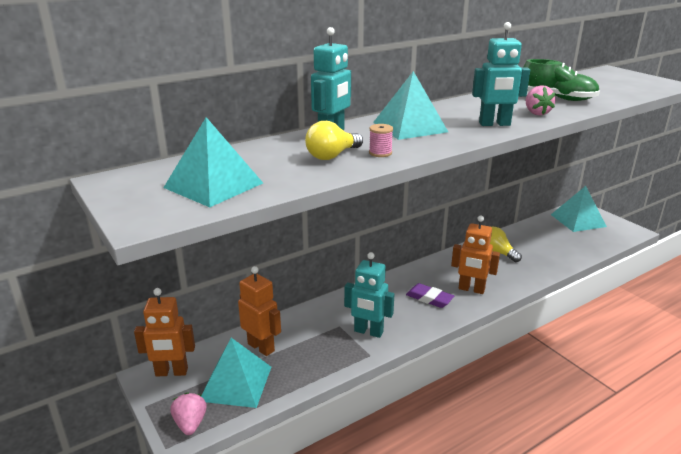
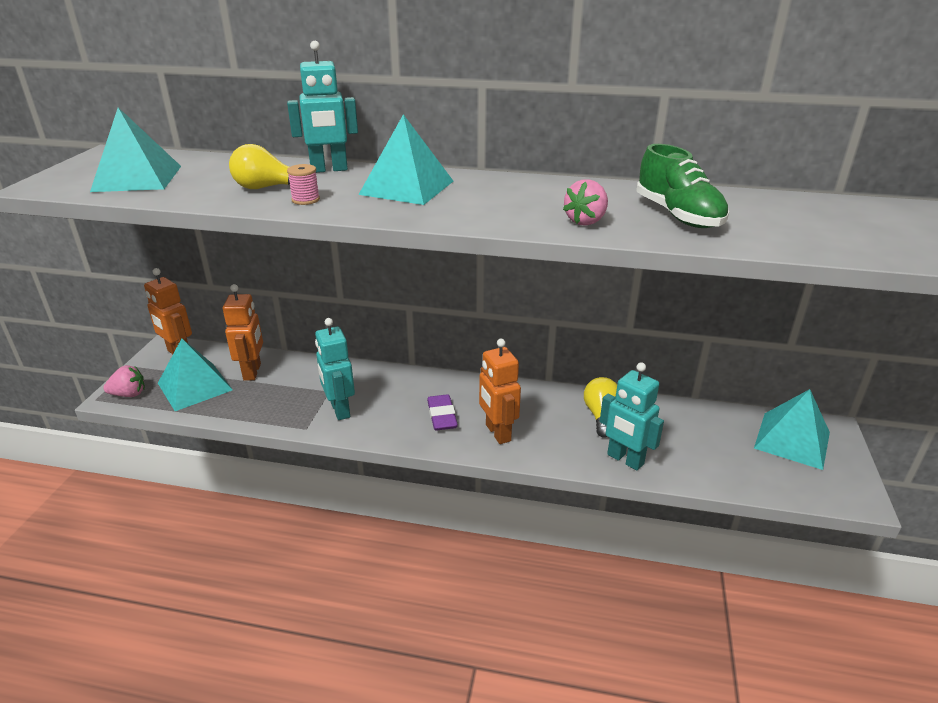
camera: 45 degrees right, 5 degrees up
pink strawberry [170,393,207,435] -> pink strawberry turned 45 degrees clockwise [103,365,145,397]
turquoise robot [472,22,530,126] -> turquoise robot moved to [600,362,664,471]

